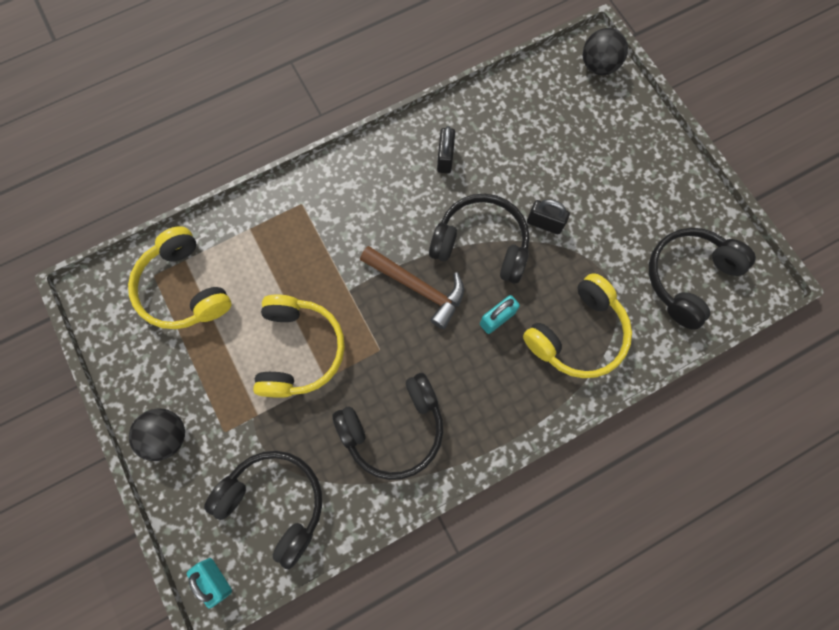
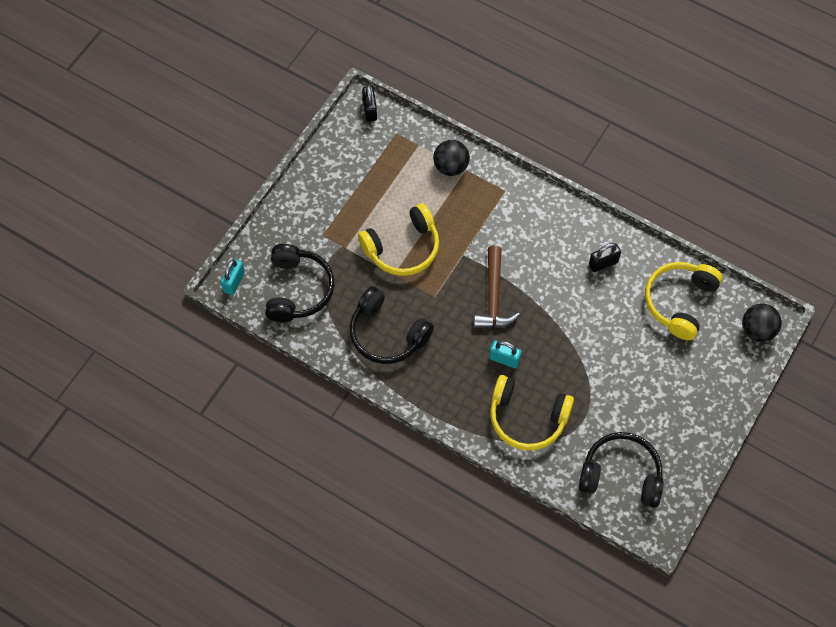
camera: 60 degrees right, 10 degrees down
yellow headphones [128,226,232,329] -> yellow headphones moved to [645,262,723,340]
black ball [129,408,185,461] -> black ball moved to [433,140,470,176]
black headphones [429,194,530,284] -> none
black padlock [527,199,570,234] -> black padlock moved to [362,85,377,122]

